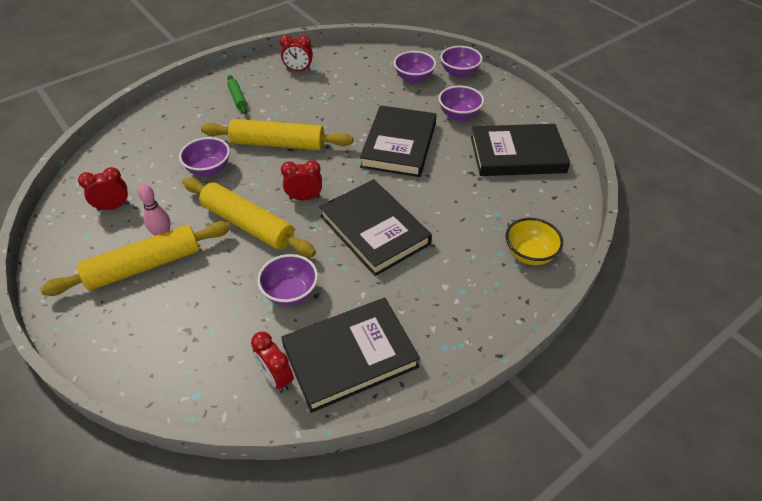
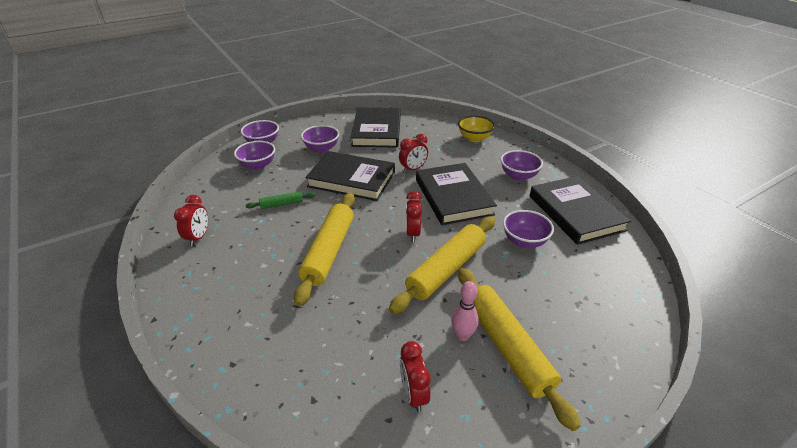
camera: 85 degrees left, 10 degrees down
purple bowl [179,137,230,176] -> purple bowl moved to [501,150,543,181]
green rolling pin [227,75,247,114] -> green rolling pin moved to [246,192,316,209]
red clock [251,332,293,392] -> red clock moved to [399,134,428,173]
black book [319,179,432,276] -> black book turned 75 degrees counterclockwise [416,163,497,225]

